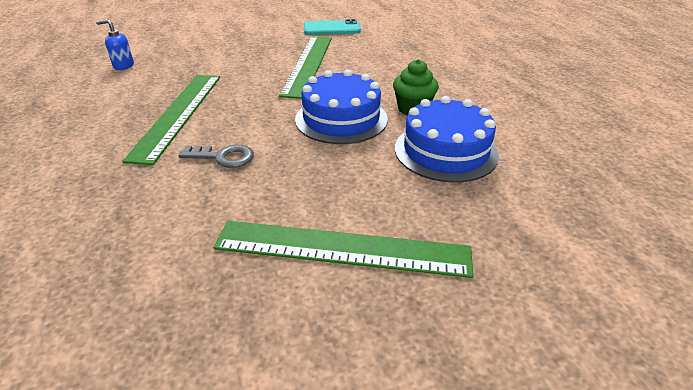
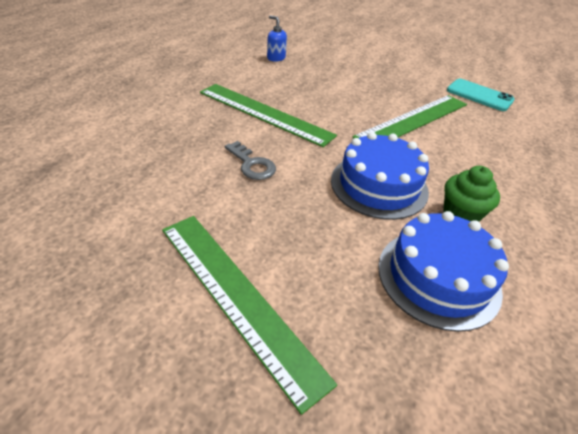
camera: 40 degrees right, 5 degrees up
green ruler [122,75,220,165] -> green ruler turned 75 degrees clockwise [200,84,337,147]

